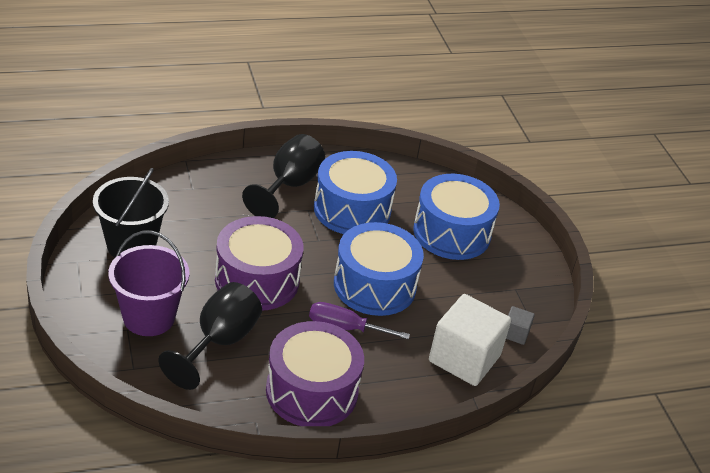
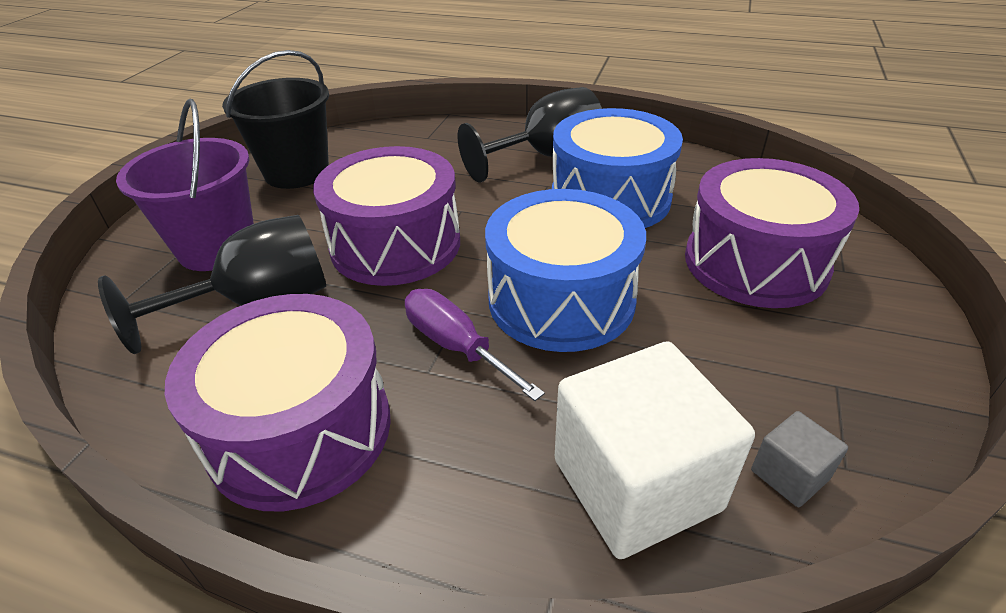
camera: 40 degrees right, 0 degrees up
blue drum [413,174,500,260] -> purple drum [685,158,859,308]

